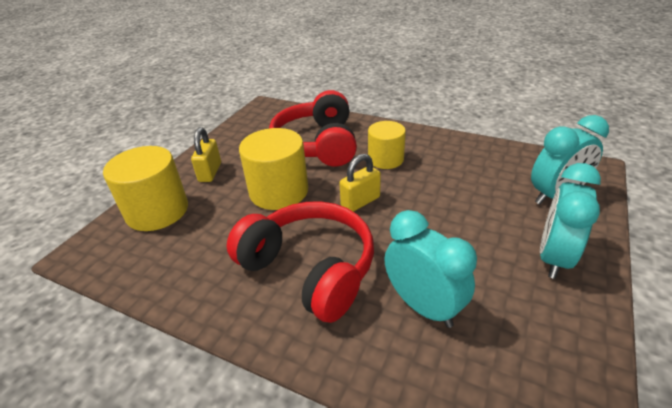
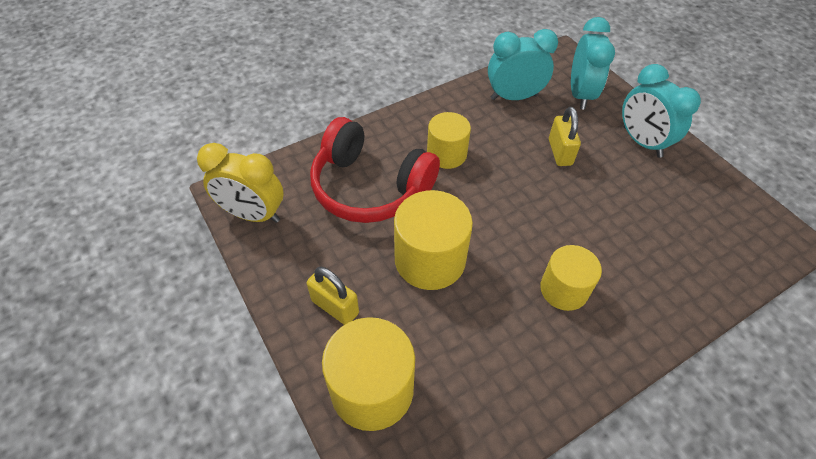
camera: 60 degrees left, 15 degrees up
red headphones [227,201,374,323] -> yellow cylinder [540,245,602,311]
yellow padlock [339,154,381,212] -> yellow padlock moved to [549,107,581,166]
turquoise clock [384,210,477,328] -> turquoise clock moved to [488,29,558,100]
none -> yellow clock [197,143,283,223]

